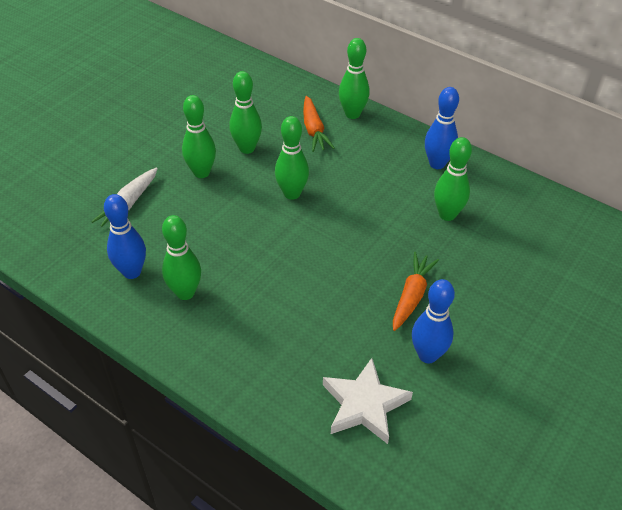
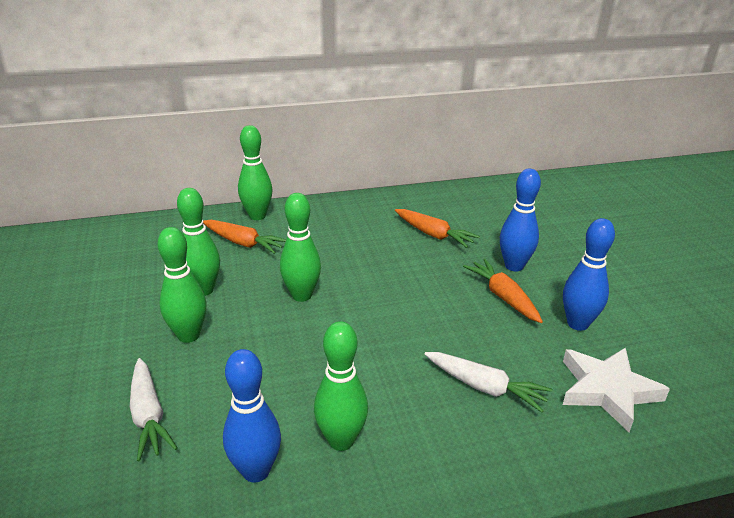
camera: 50 degrees left, 15 degrees down
blue bowling pin [425,87,459,169] -> blue bowling pin moved to [500,169,541,271]
green bowling pin [434,137,472,221] -> orange carrot [395,209,480,248]
none -> white carrot [424,352,553,413]

